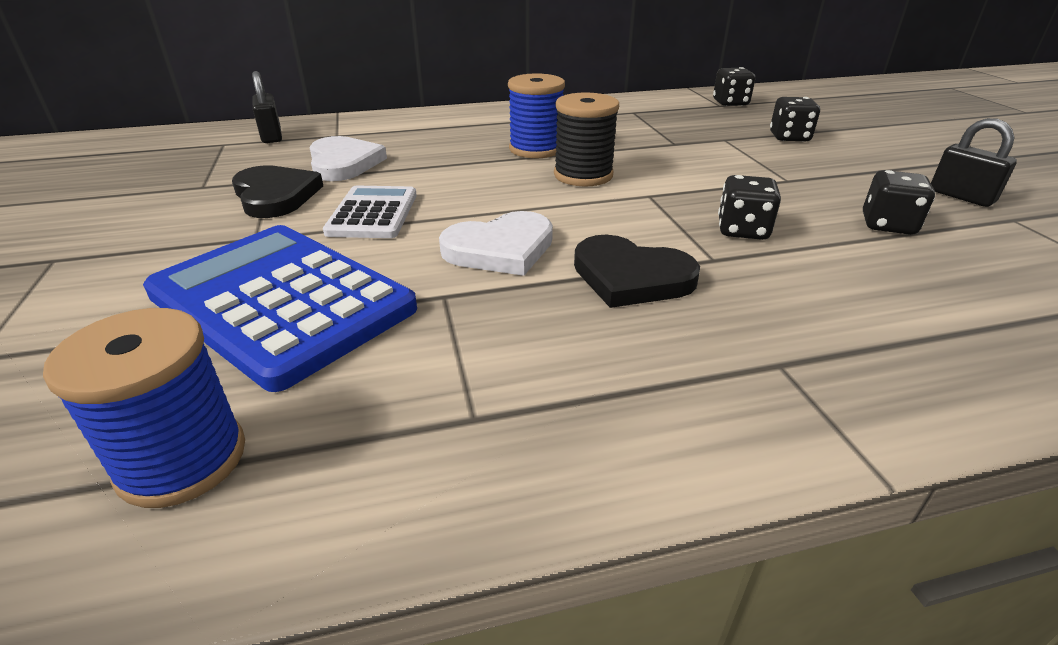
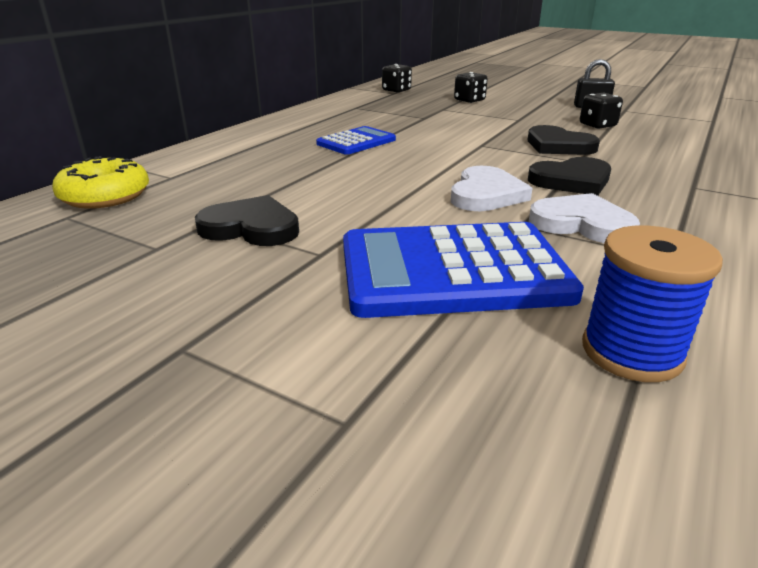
camera: 45 degrees left, 5 degrees down
black padlock [252,71,282,143] -> yellow donut [52,156,149,209]
white heart [309,136,387,181] -> white heart moved to [529,193,640,243]
white calculator [323,186,417,238] -> none
blue spool [508,74,565,158] -> blue calculator [316,126,396,155]
black spool [554,92,619,186] -> none
black dice [718,175,781,240] -> black heart [528,125,600,155]

